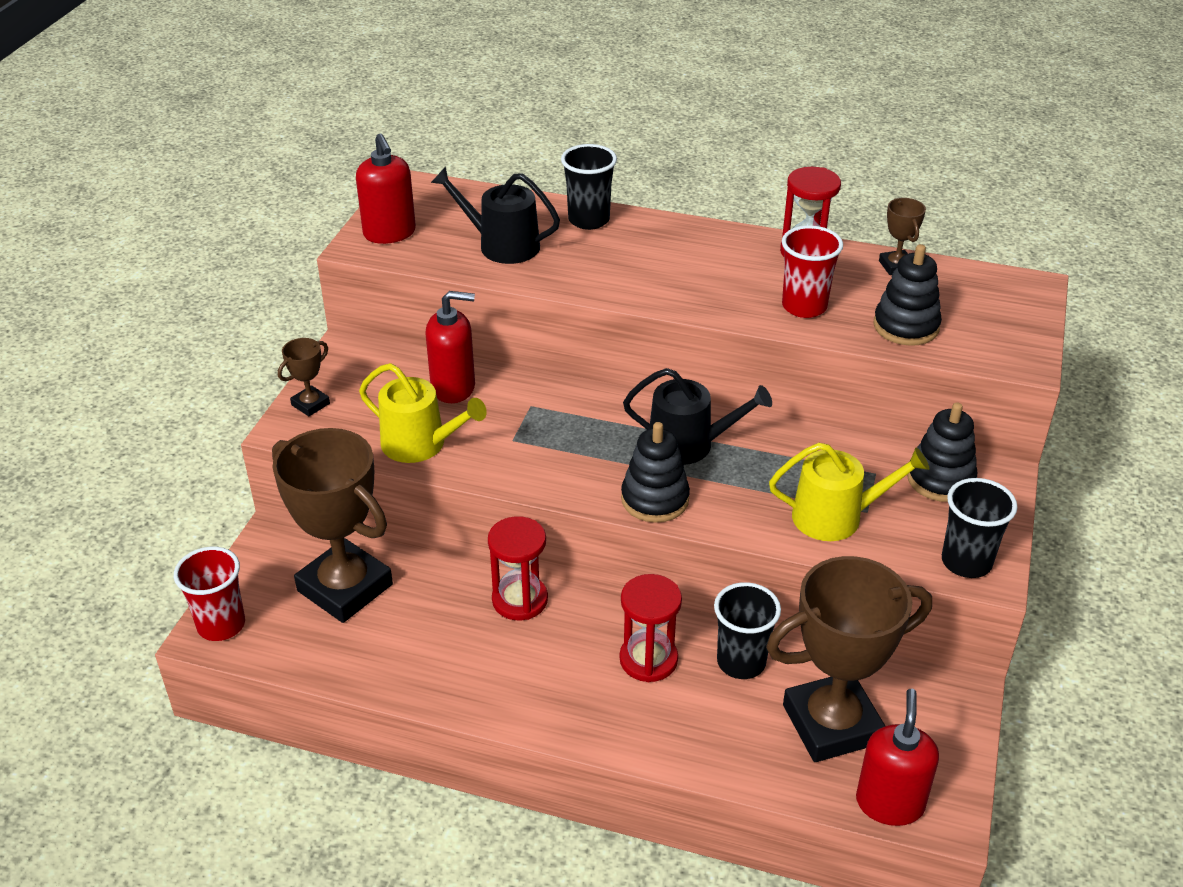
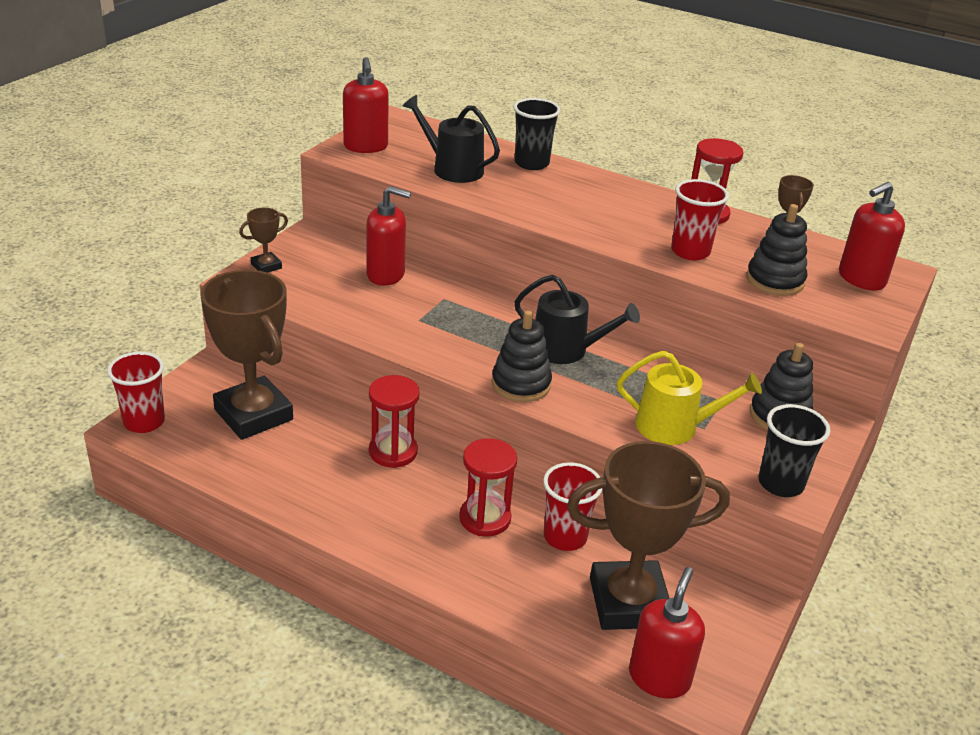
camera: 10 degrees right, 5 degrees down
yellow watering can [359,363,487,463] -> none
black cup [714,582,781,679] -> red cup [543,462,603,551]
none -> red soap dispenser [839,182,905,291]

